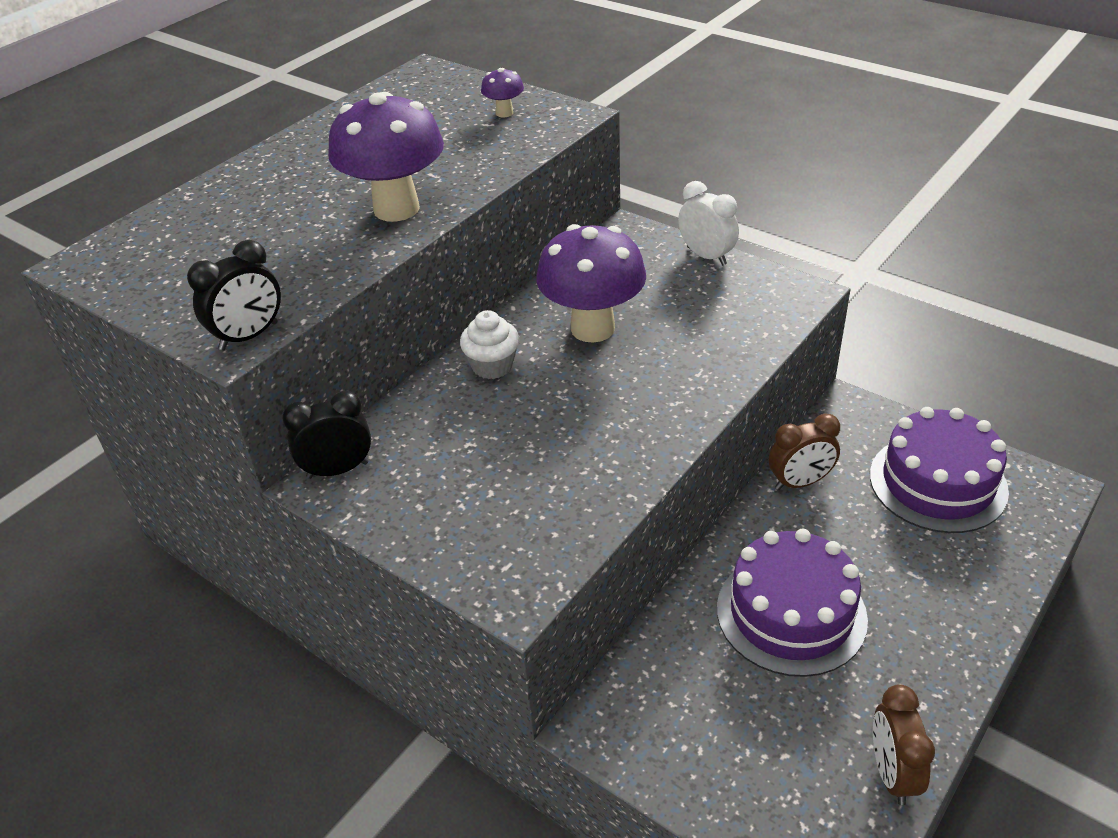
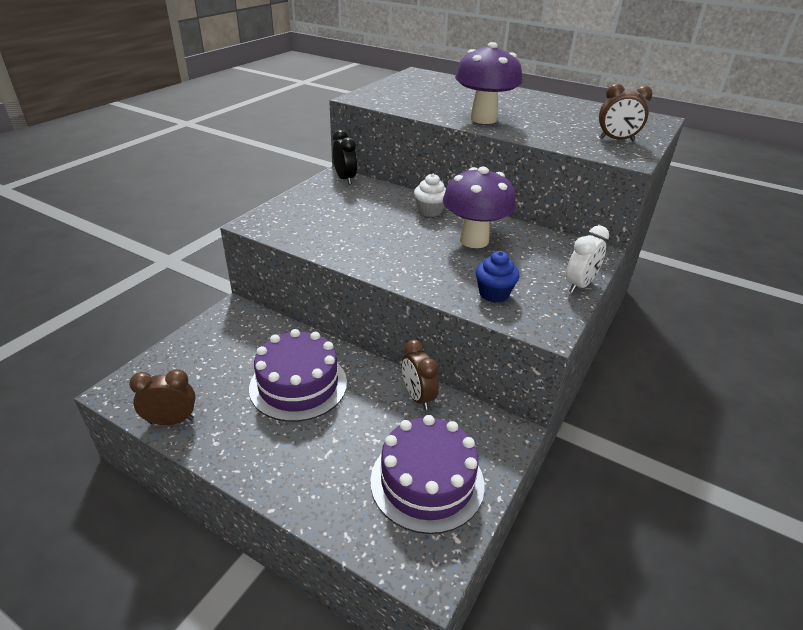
camera: 80 degrees right, 5 degrees down
black clock [187,240,281,350] -> none
purple mushroom [481,68,524,117] -> brown clock [599,84,653,142]
none -> blue cupcake [476,251,520,303]

